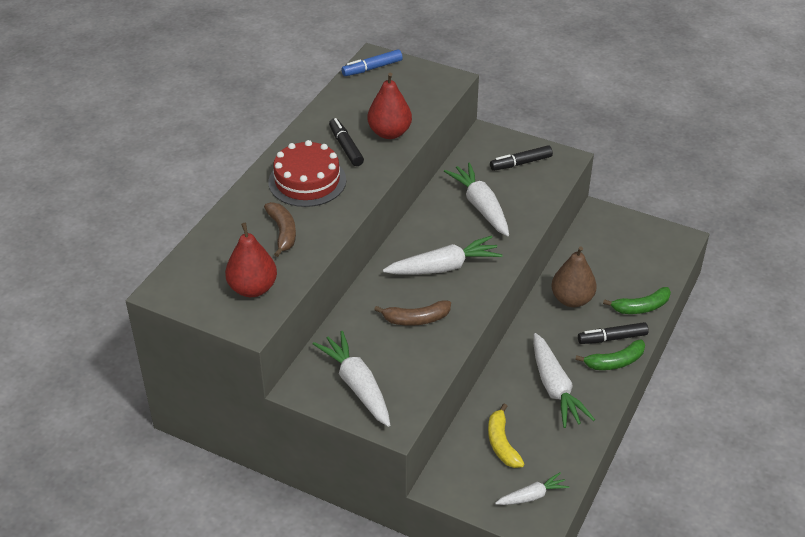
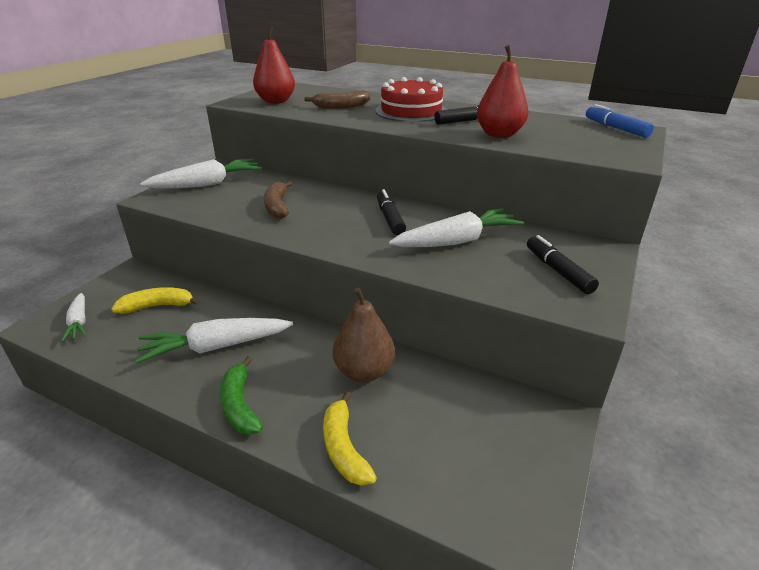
camera: 90 degrees right, 10 degrees down
white carrot [383,236,503,274] -> none
black marker [578,322,649,344] -> black marker moved to [377,189,406,235]
green banana [603,287,671,314] -> yellow banana [323,391,377,486]

